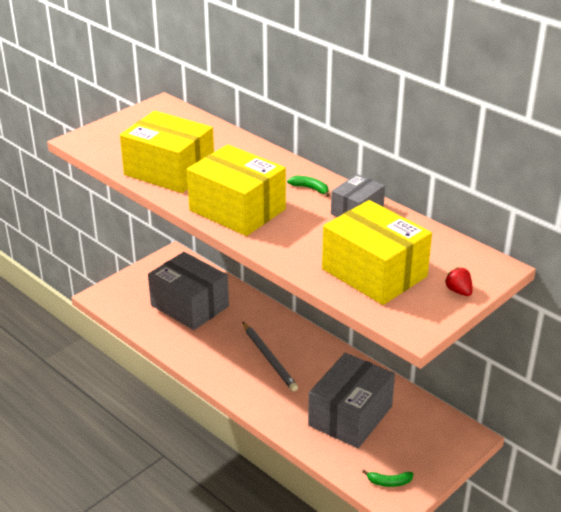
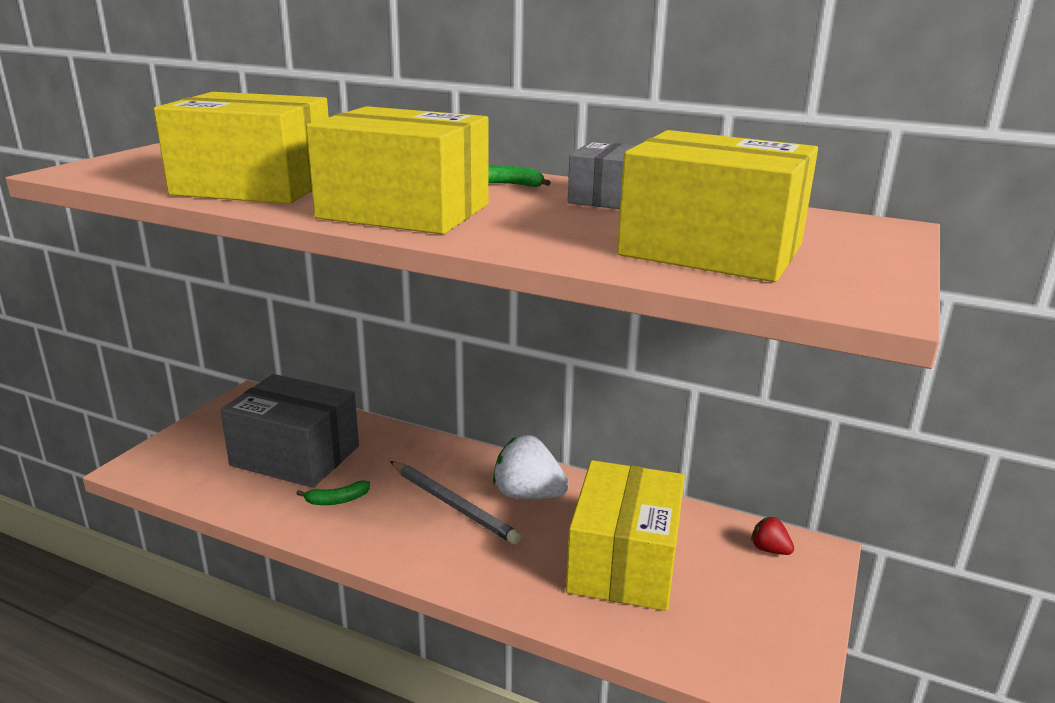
camera: 20 degrees left, 10 degrees down
grey box [308,353,395,448] -> yellow box [566,460,685,611]
green banana [362,470,414,487] -> green banana moved to [296,481,370,505]
red strawberry [445,267,473,296] -> red strawberry moved to [751,517,794,555]
none -> white strawberry [493,435,569,499]

